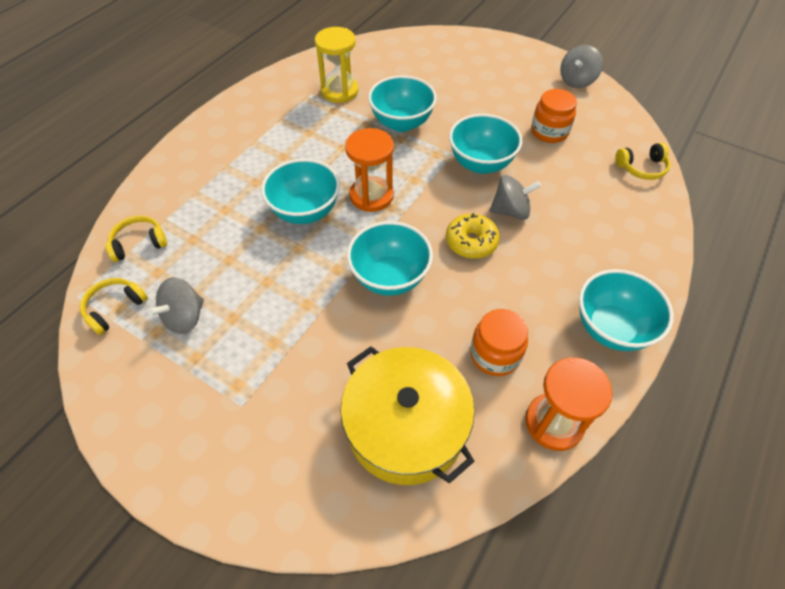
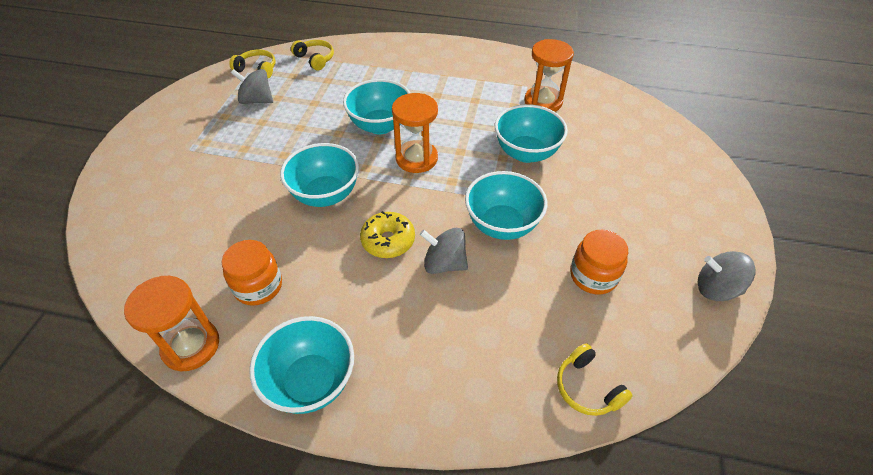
camera: 70 degrees right, 5 degrees down
yellow hourglass [315,27,359,103] -> orange hourglass [524,39,574,112]
yellow pot [340,346,475,485] -> none
grey spinning top [490,175,541,220] -> grey spinning top turned 135 degrees clockwise [420,228,468,274]

